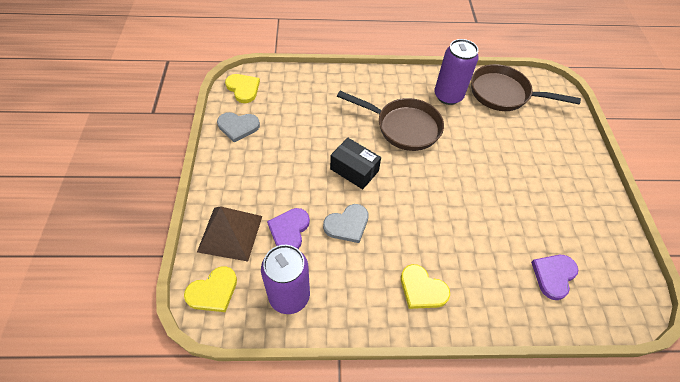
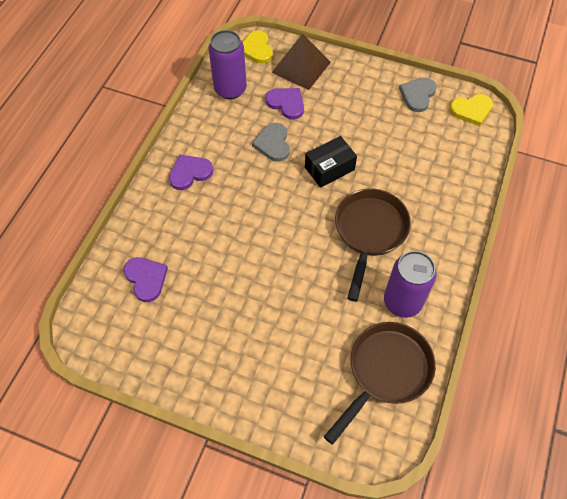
camera: 115 degrees right, 5 degrees up
brown pan [337,91,444,151] -> brown pan turned 150 degrees clockwise [335,189,411,302]
yellow heart [401,264,450,309] -> purple heart [169,155,213,190]

